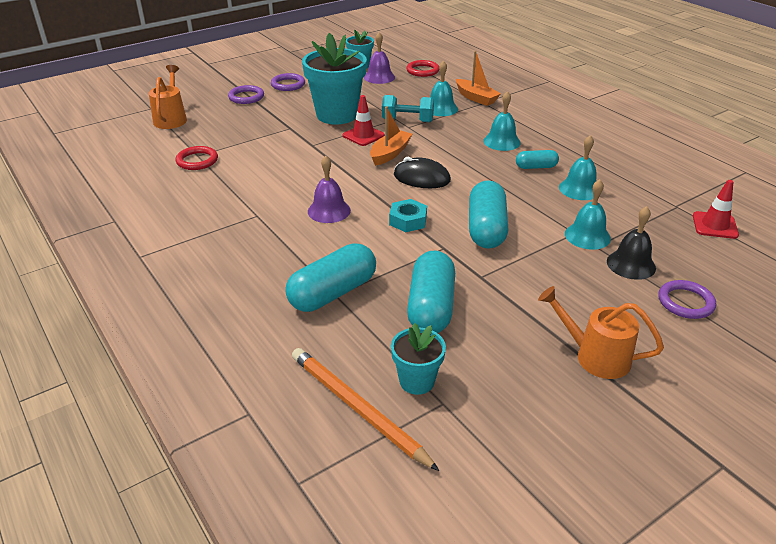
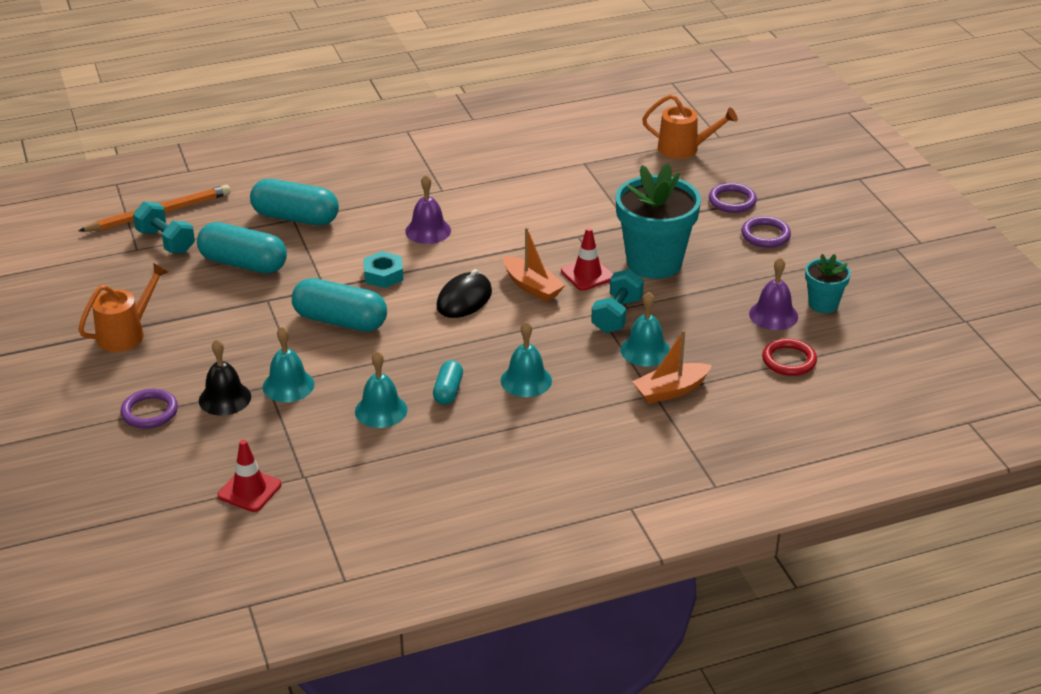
camera: 105 degrees right, 0 degrees up
red ring [175,146,218,170] -> none
turquoise capsule [285,243,376,312] -> turquoise capsule turned 45 degrees counterclockwise [250,179,339,226]
turquoise flower pot [391,323,446,395] -> turquoise dumbbell [133,201,195,254]

